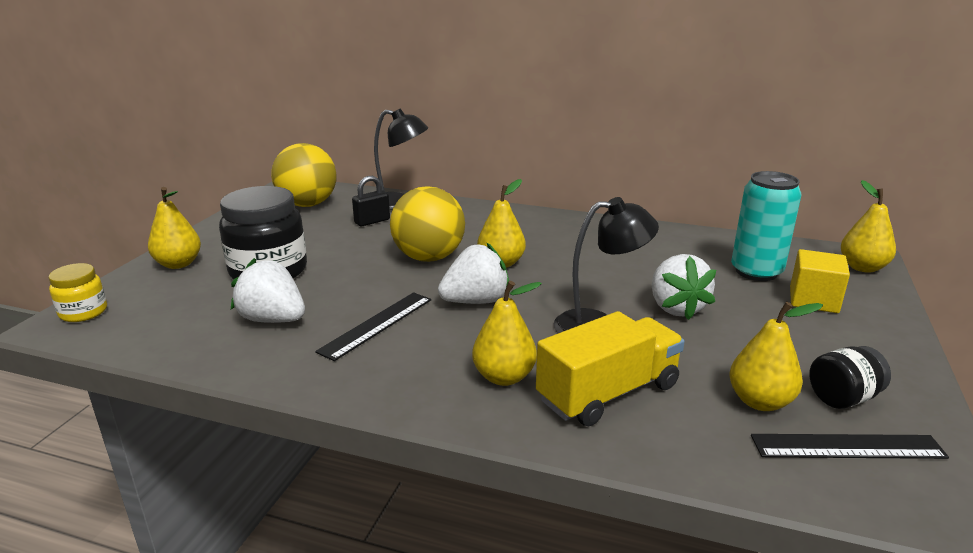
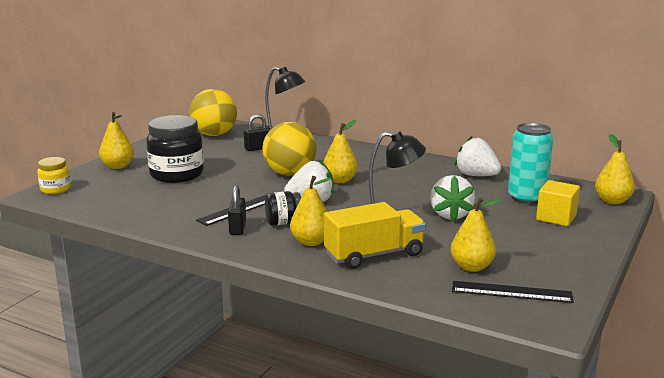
camera: 10 degrees right, 5 degrees down
white strawberry [231,258,305,323] -> white strawberry moved to [454,136,501,176]
black jar [809,346,891,409] -> black jar moved to [265,191,301,226]
none -> black padlock [228,185,246,235]

